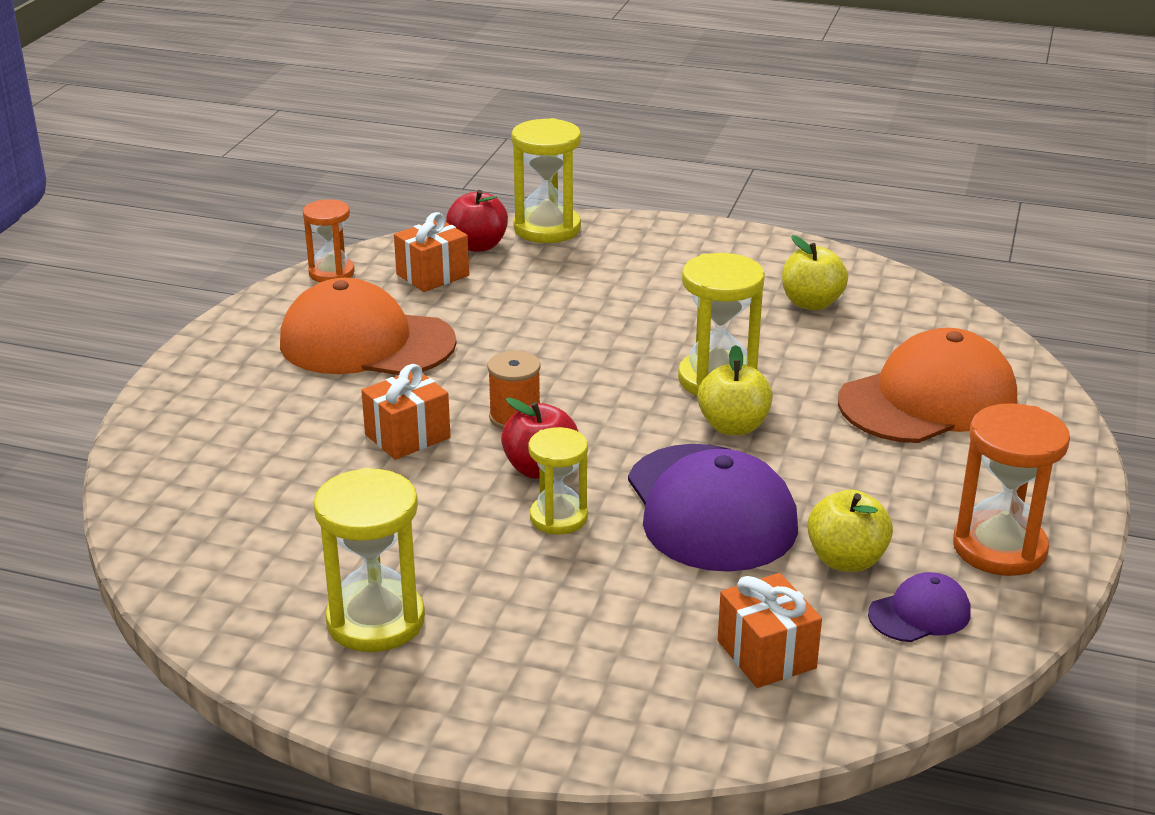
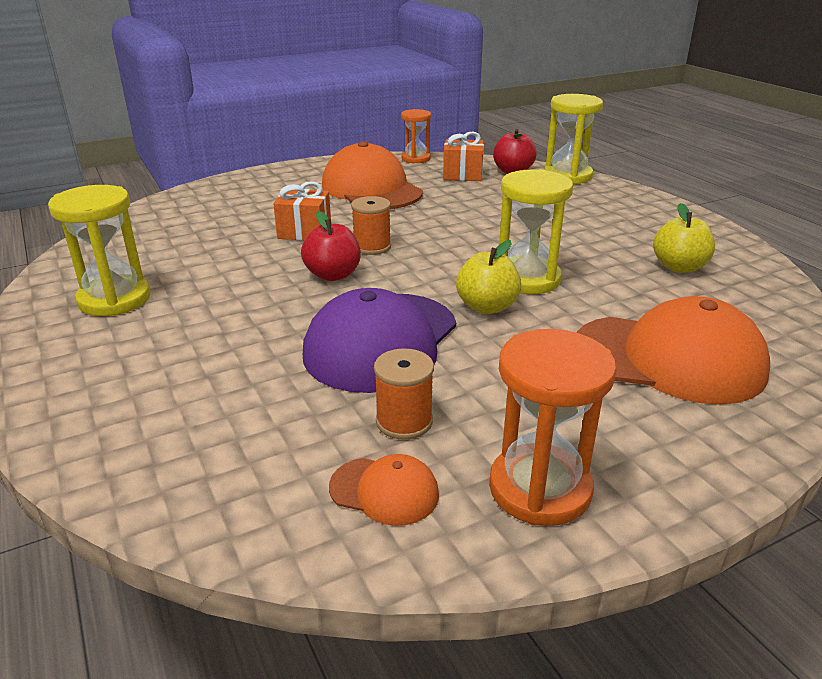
camera: 45 degrees right, 0 degrees up
yellow hourglass [529,427,588,534] -> none
orange gift [718,573,822,688] -> none
yellow apple [807,490,893,572] -> orange spool [374,349,434,440]
purple cap [868,572,971,642] -> orange cap [329,454,439,526]

